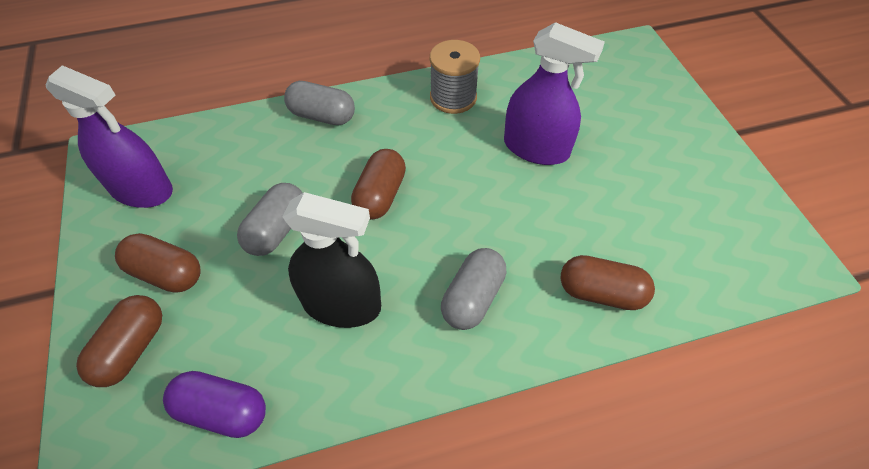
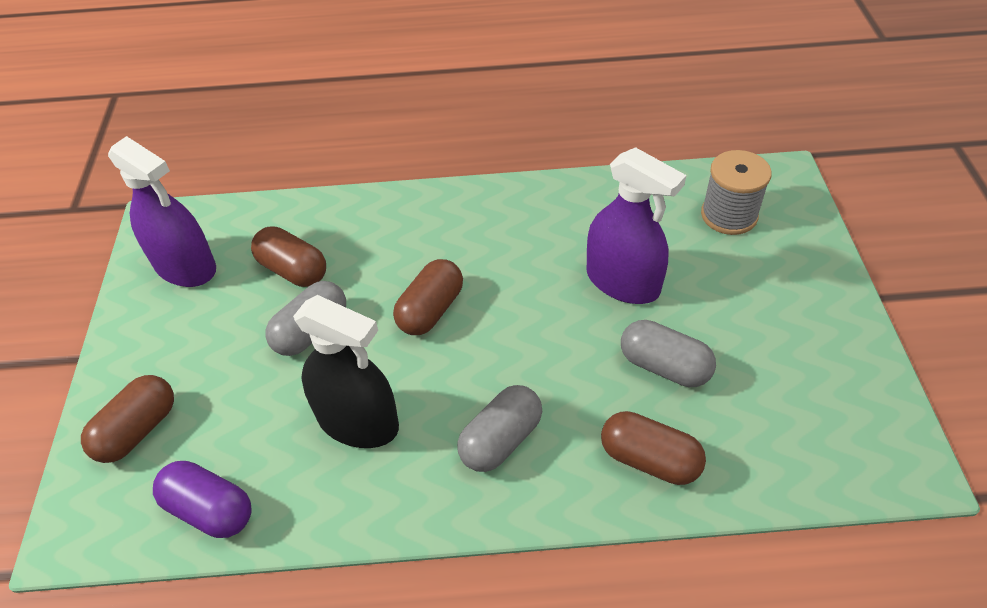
camera: 15 degrees right, 5 degrees down
brown capsule [115,233,201,293] -> brown capsule moved to [251,226,326,287]
grey capsule [284,81,355,125] -> grey capsule moved to [621,320,716,387]
grey spool [430,40,480,114] -> grey spool moved to [701,150,772,235]

